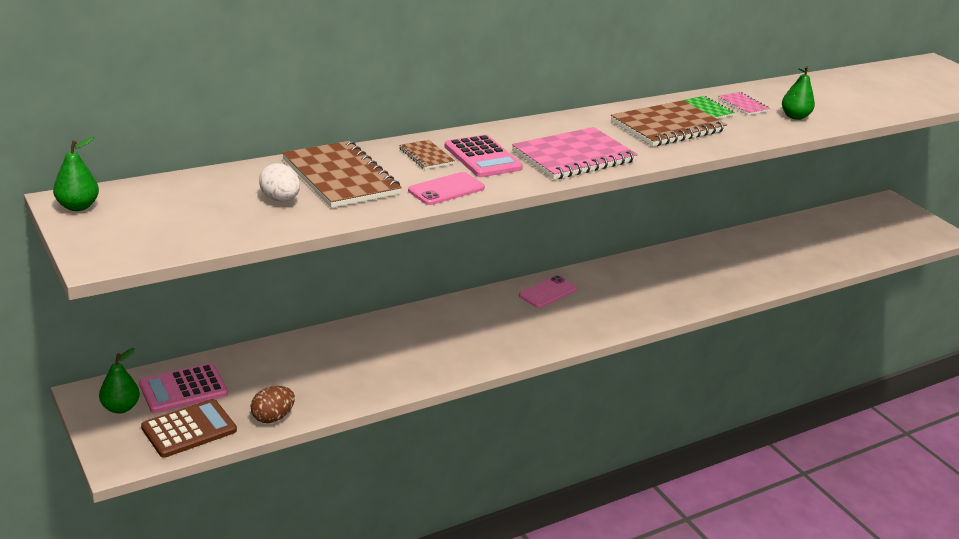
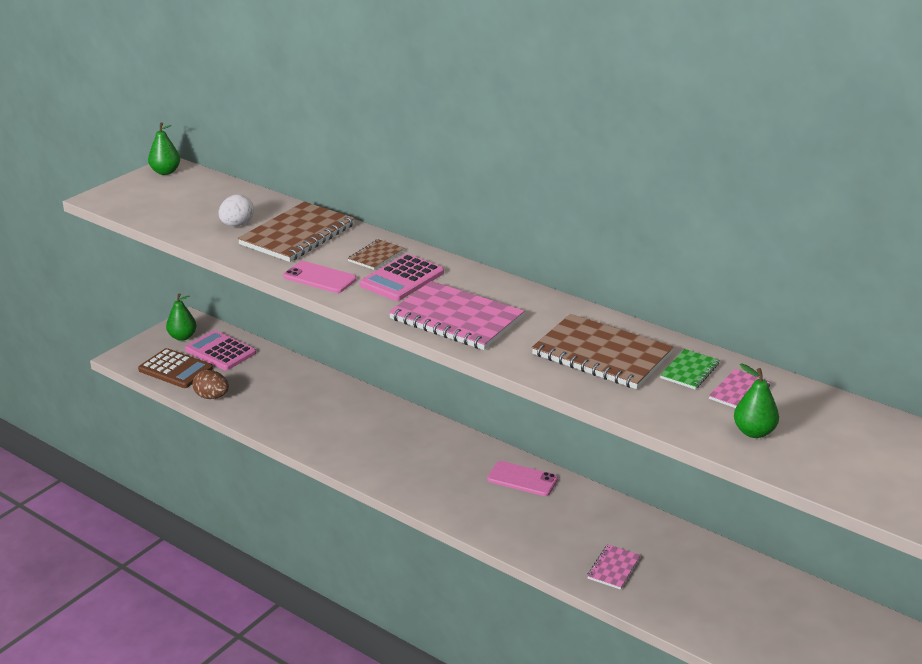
camera: 70 degrees right, 0 degrees up
none -> pink notebook [587,544,640,590]

